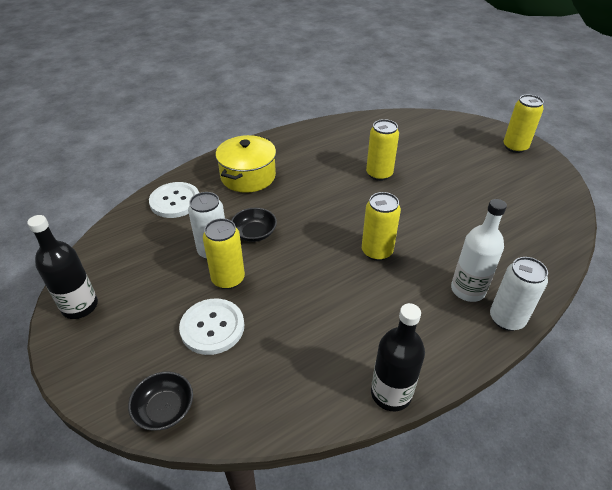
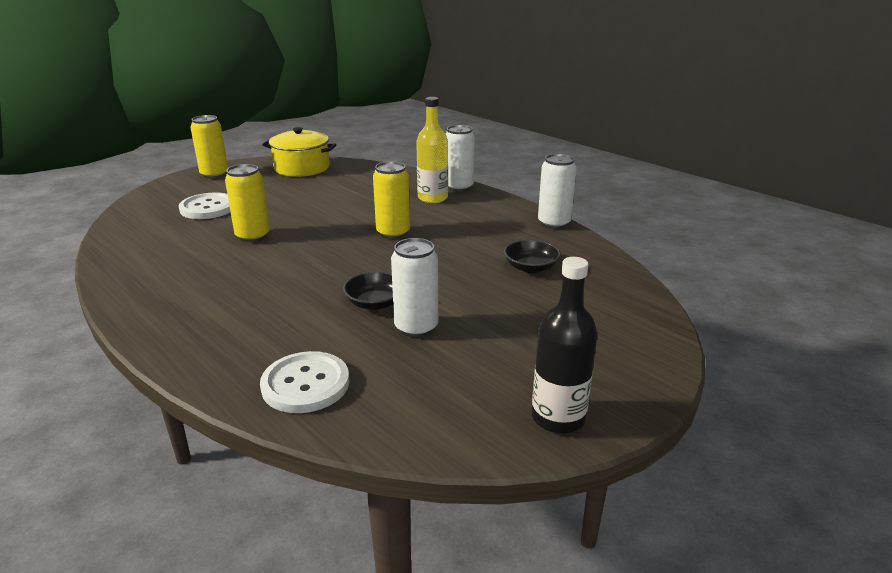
camera: 100 degrees left, 15 degrees down
black bowl [128,371,193,431] -> black bowl moved to [504,240,561,273]
white button [179,299,244,355] -> white button moved to [179,193,230,219]
yellow can [203,218,245,289] -> none
yellow pot [216,135,276,193] -> yellow pot moved to [263,127,336,177]
black bottle [371,303,425,411] -> white can [538,154,577,229]
white bottle [451,199,507,302] -> yellow bottle [416,97,448,203]

